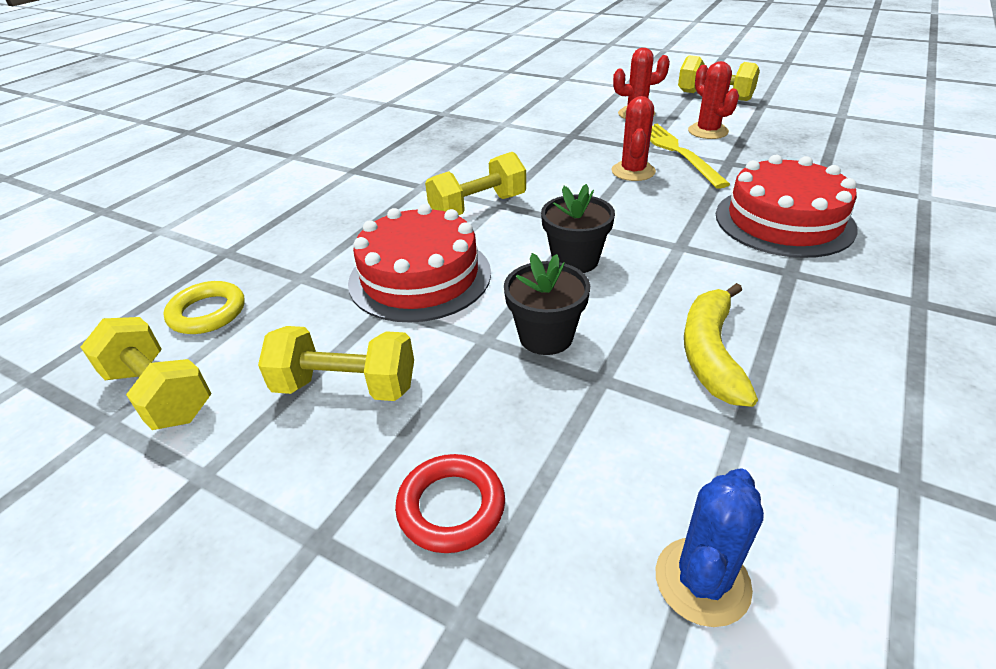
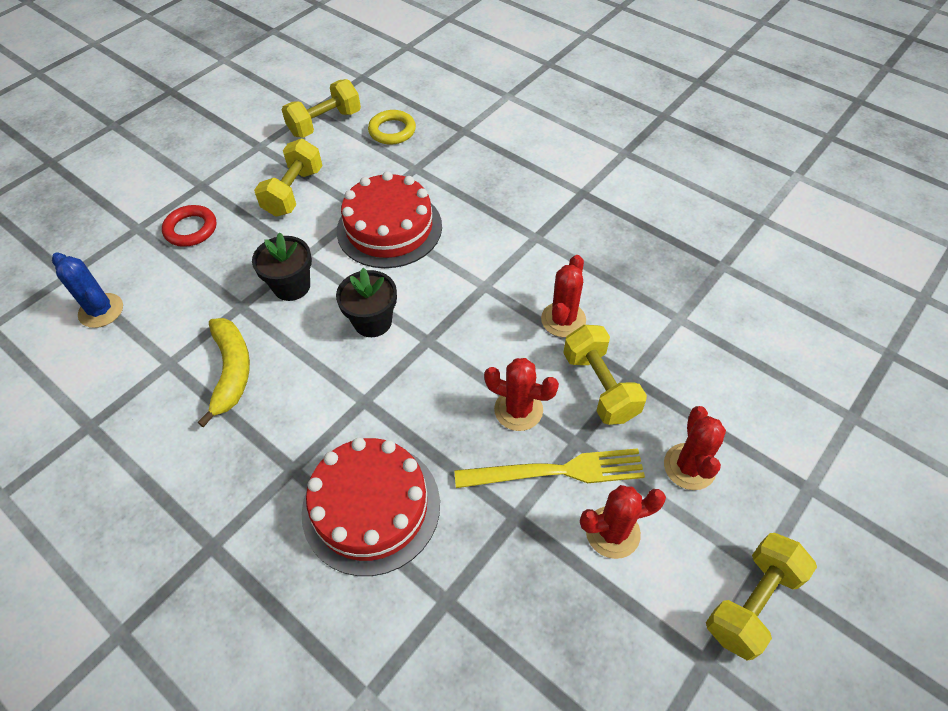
camera: 100 degrees right, 15 degrees up
yellow dumbbell [425,152,526,215] -> yellow dumbbell moved to [563,325,647,425]
yellow banana [684,283,758,407] -> yellow banana turned 60 degrees clockwise [197,318,250,427]
none -> red cactus [541,255,586,337]

